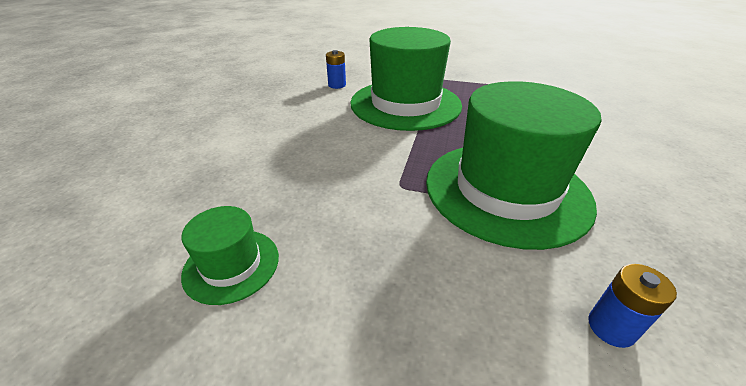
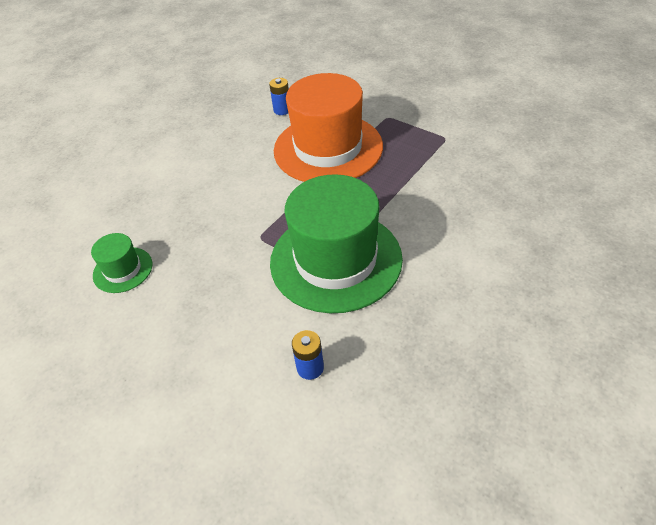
camera: 25 degrees right, 10 degrees up
green hat [350,27,462,131] -> orange hat [274,73,383,182]

